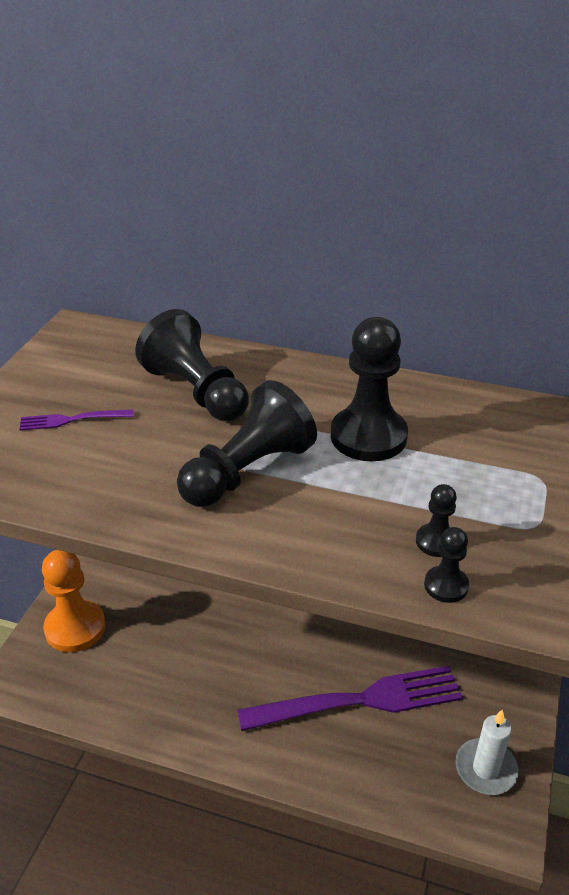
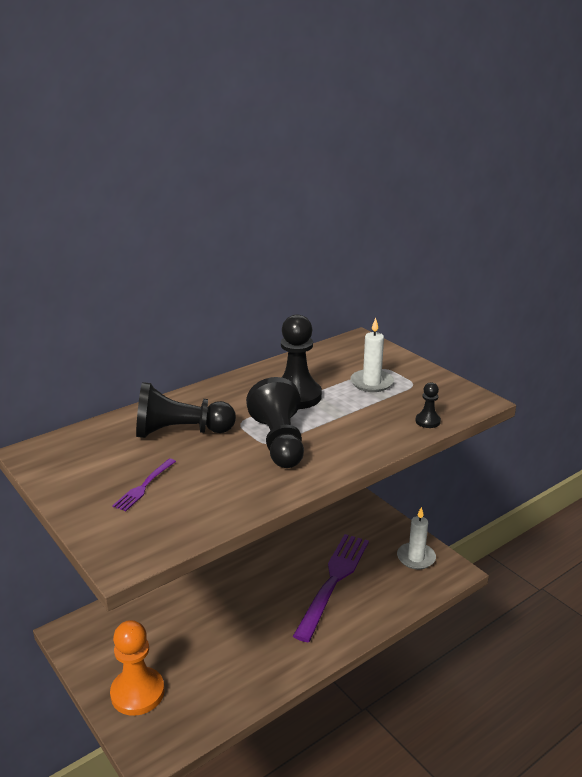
camera: 55 degrees left, 10 degrees down
black pawn [416,484,457,557] -> none
none -> white candle [350,318,394,392]

